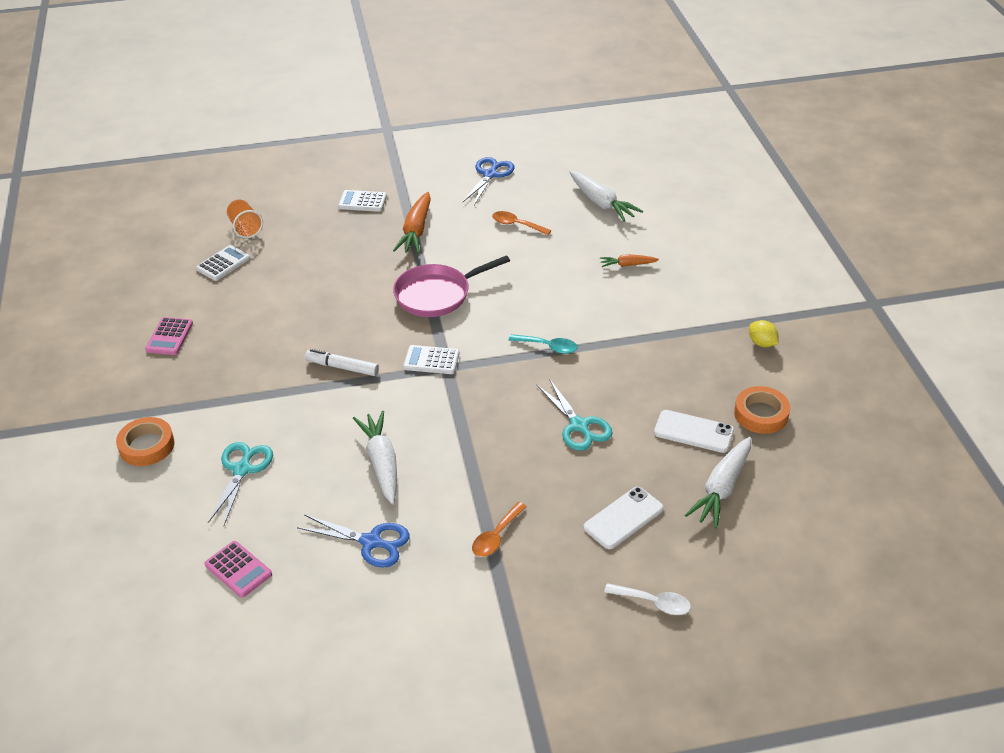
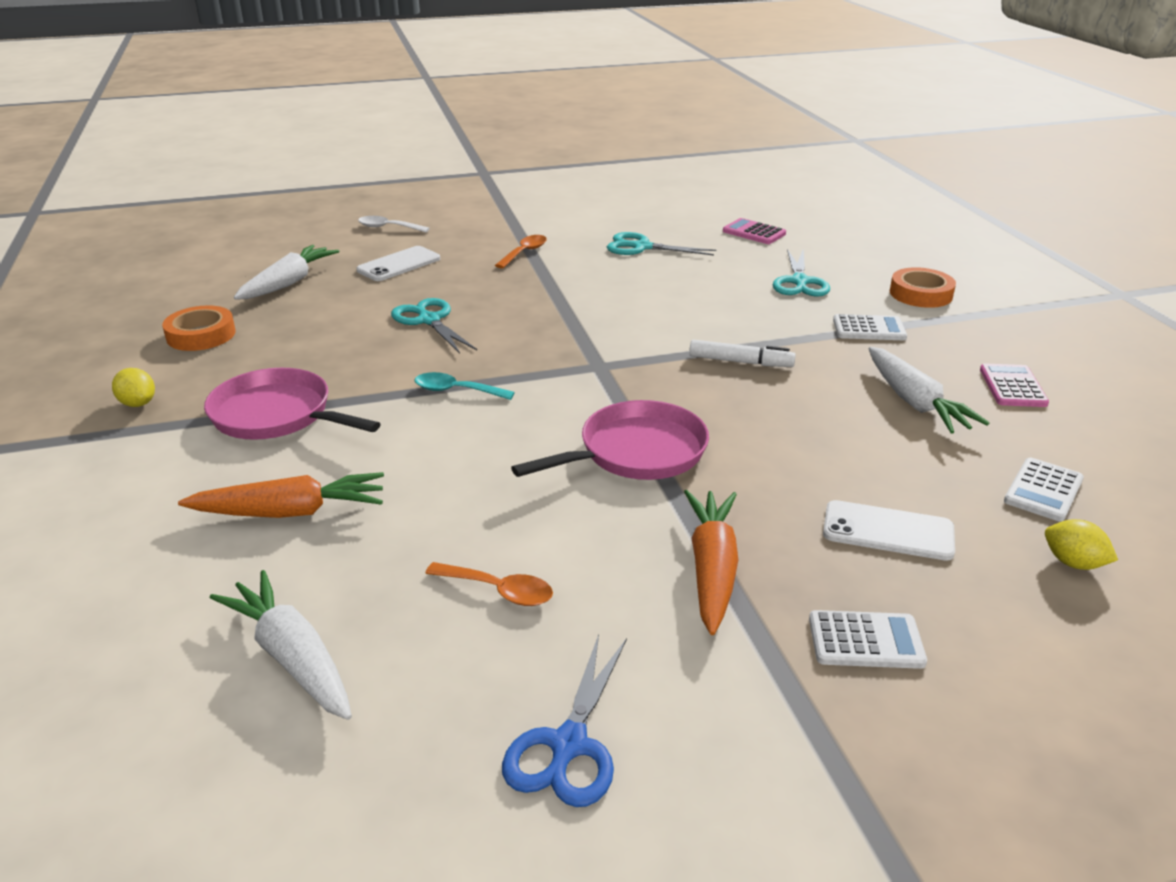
camera: 175 degrees right, 10 degrees down
orange cup [227,199,263,238] -> yellow lemon [1045,519,1118,570]
blue scissors [297,515,410,568] -> turquoise scissors [607,232,716,256]
white carrot [353,411,397,505] -> white carrot moved to [868,347,990,434]
white calculator [403,345,460,374] -> white calculator moved to [833,314,907,340]
orange carrot [600,254,659,267] -> orange carrot [178,472,384,518], size x1.80
white phone [654,410,734,453] -> white phone moved to [823,500,955,561]
none -> pink pan [204,368,381,440]

